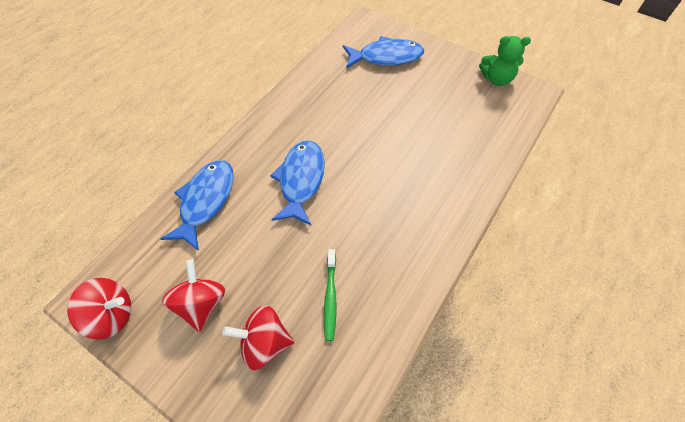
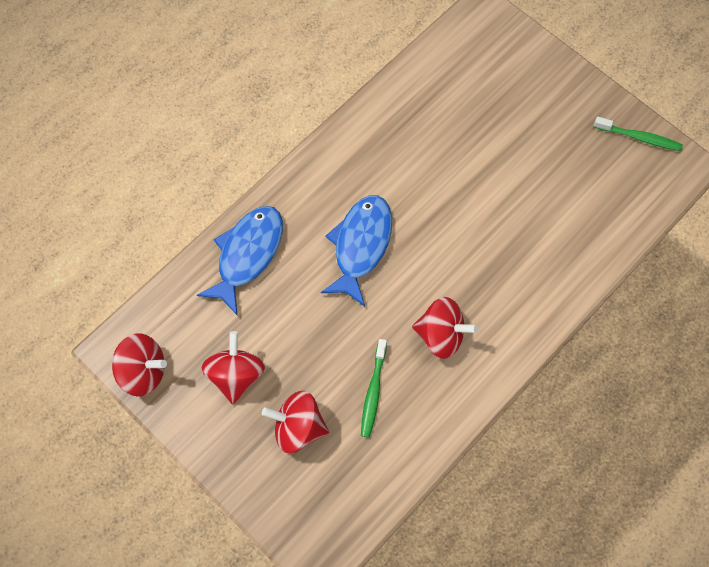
camera: 10 degrees right, 10 degrees up
blue fish [343,36,424,68] -> none
green teddy bear [479,36,531,86] -> green toothbrush [594,117,683,151]
none -> red spinning top [412,297,478,359]

